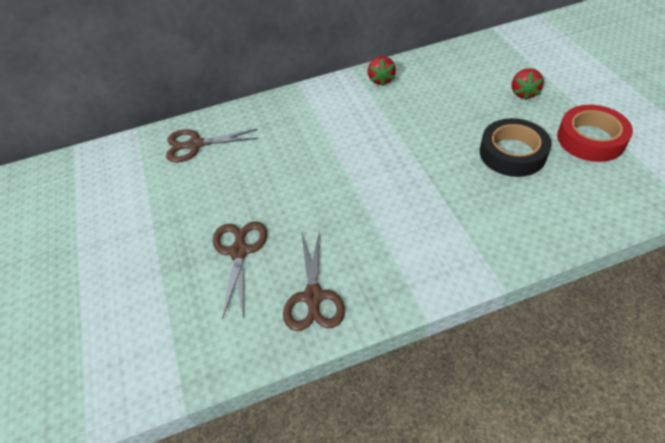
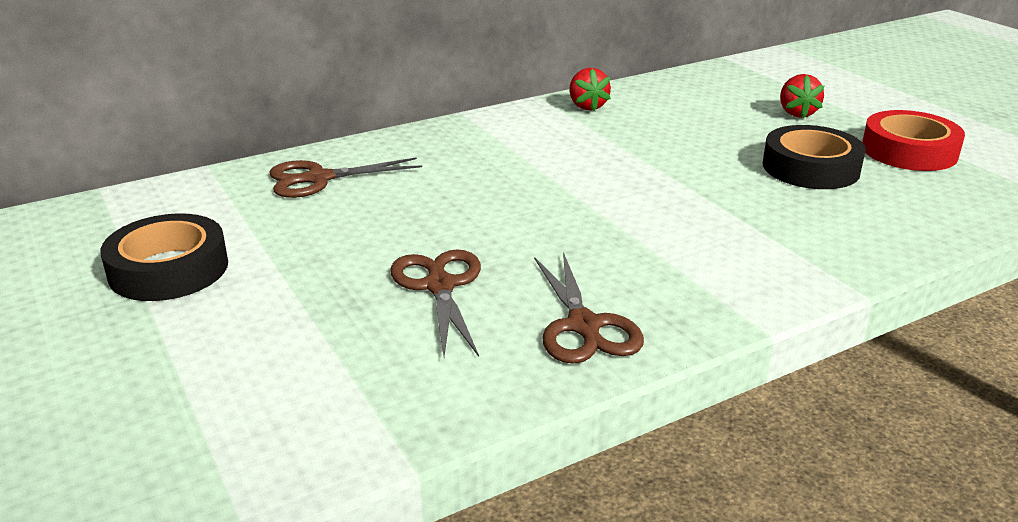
camera: 15 degrees left, 20 degrees down
none -> black tape [100,213,228,301]

